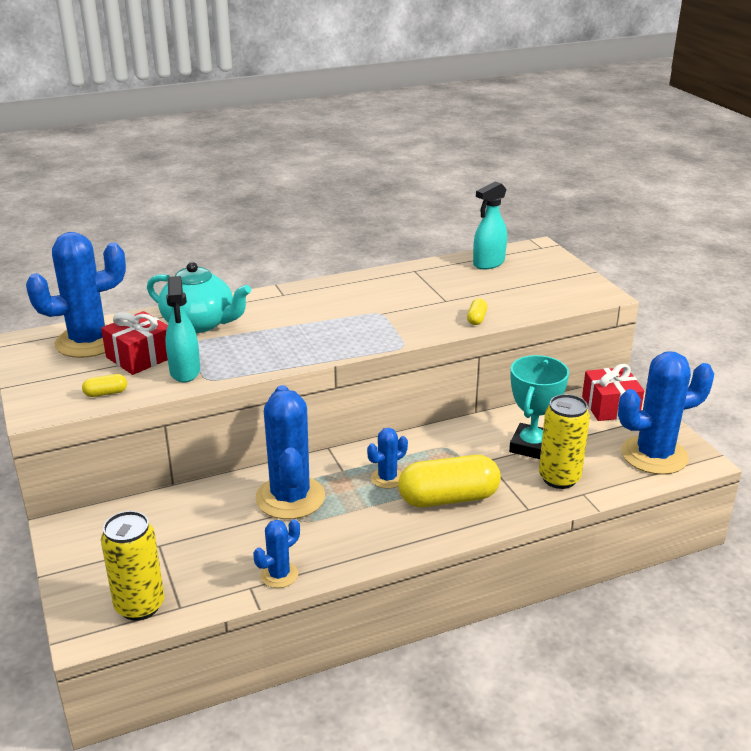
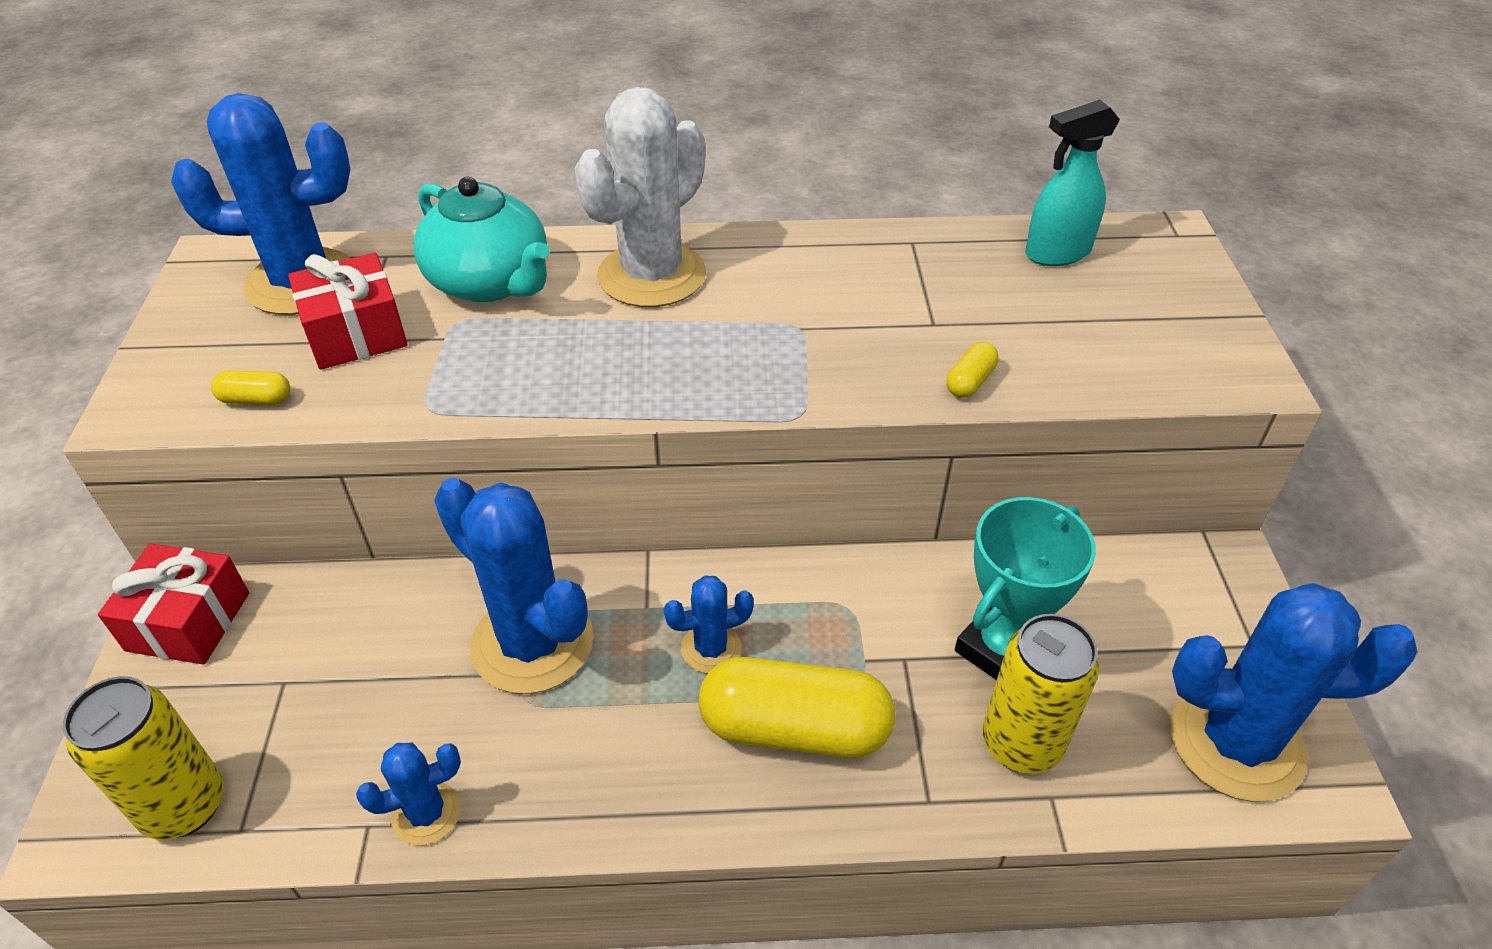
camera: 20 degrees right, 15 degrees up
turquoise spray bottle [165,276,200,382] -> none
blue cactus [255,385,325,519] -> blue cactus turned 60 degrees counterclockwise [434,478,593,694]
red gift [582,364,644,421] -> red gift moved to [98,543,249,664]
none -> white cactus [575,87,706,307]

